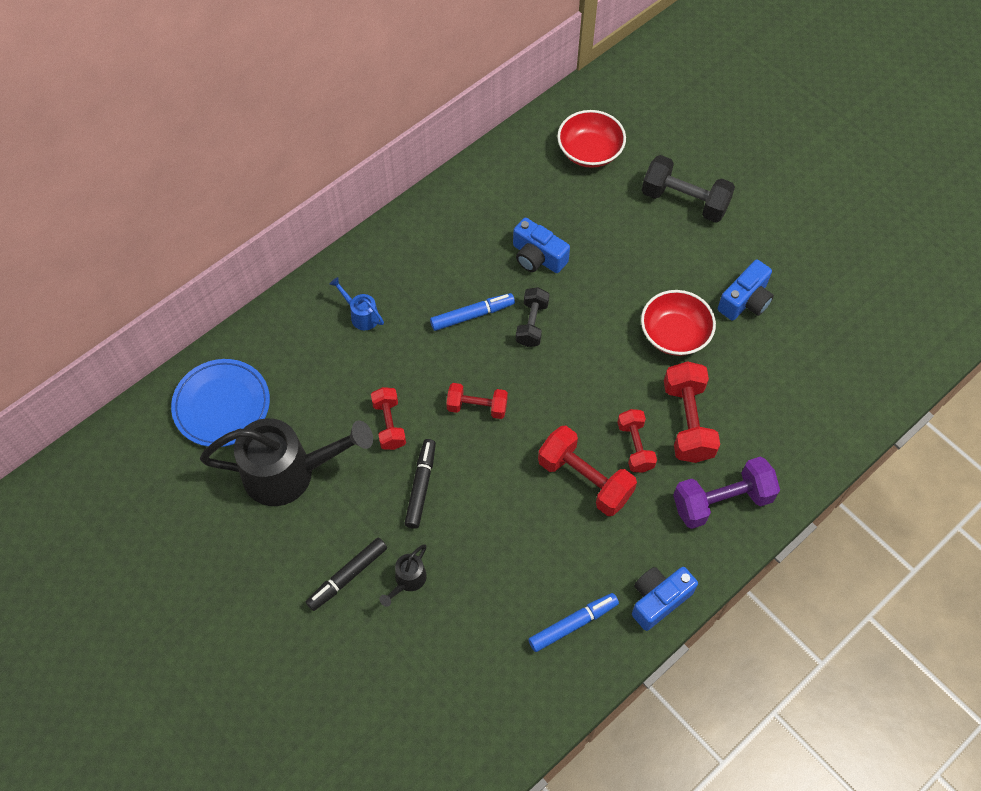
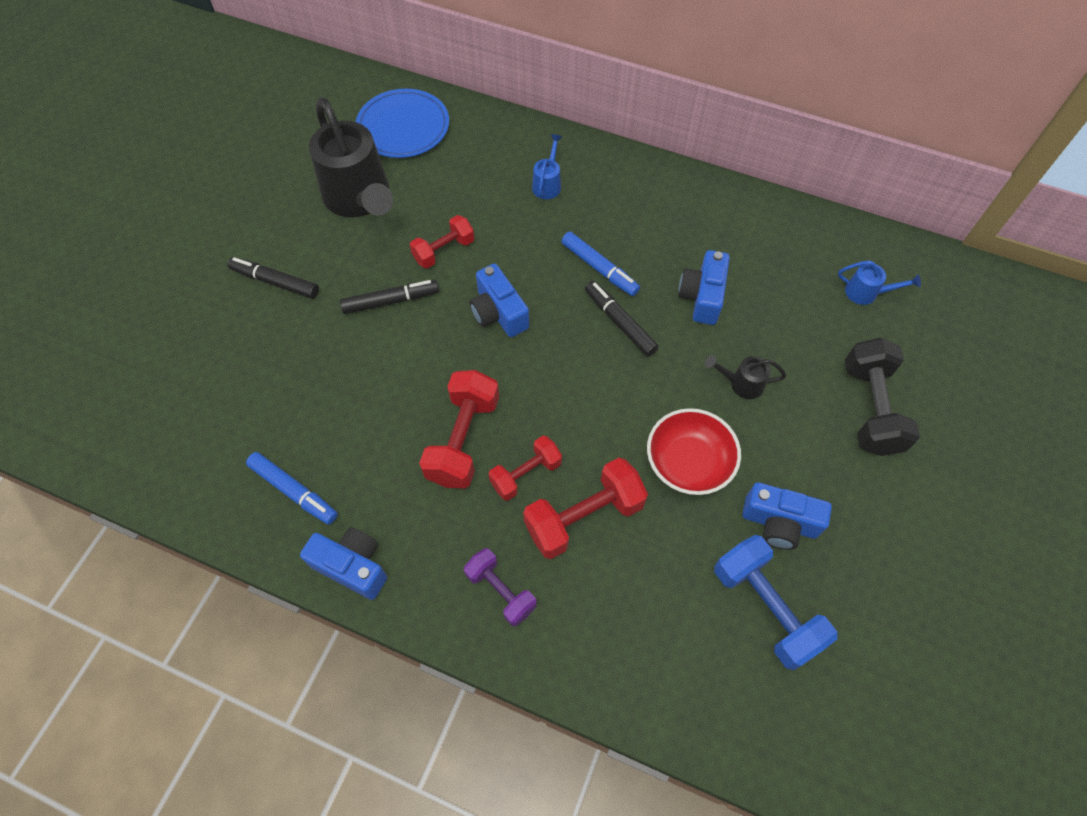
camera: 65 degrees right, 0 degrees up
black watering can [380,544,427,607] -> black watering can moved to [705,355,786,399]
red dumbbell [446,383,508,419] -> blue camera [469,264,529,337]
black dumbbell [516,287,549,347] -> black marker [585,281,659,356]
red bowl [557,110,626,168] -> blue watering can [838,261,921,305]
purple dumbbell [673,456,780,529] -> purple dumbbell [464,548,537,626], size x0.63
none -> blue dumbbell [714,535,838,670]

